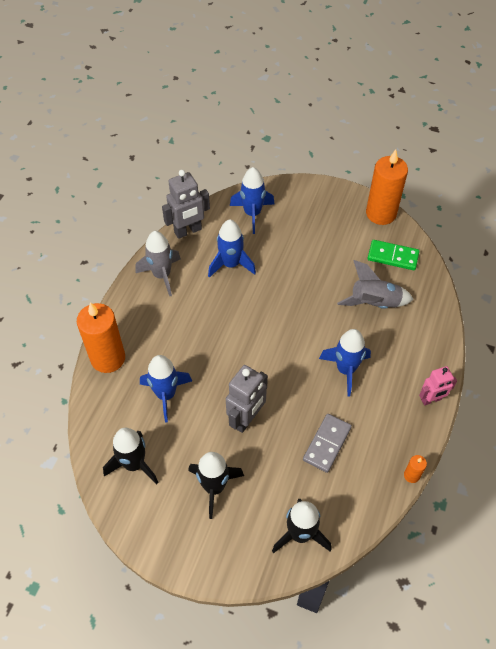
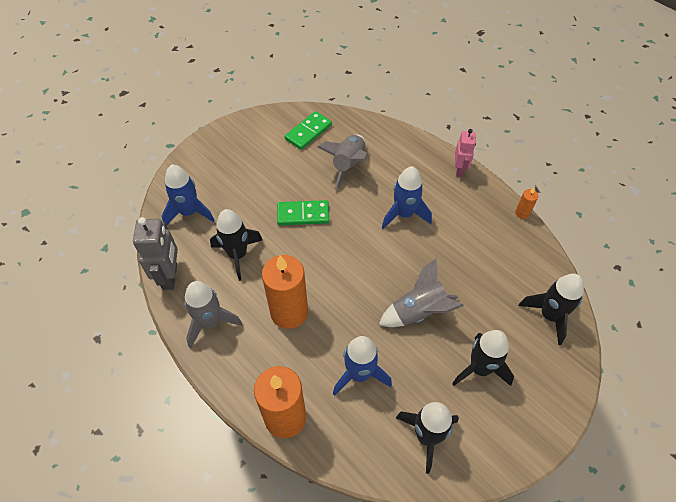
camera: 65 degrees left, 0 degrees up
blue rocket [208,220,256,278] -> black rocket [210,209,263,281]
grey robot [226,365,268,433] -> grey rocket [379,258,464,327]
grey domino [303,414,352,473] -> none
orange candle [366,149,408,225] -> orange candle moved to [262,255,308,329]
none -> green domino [277,200,329,225]

